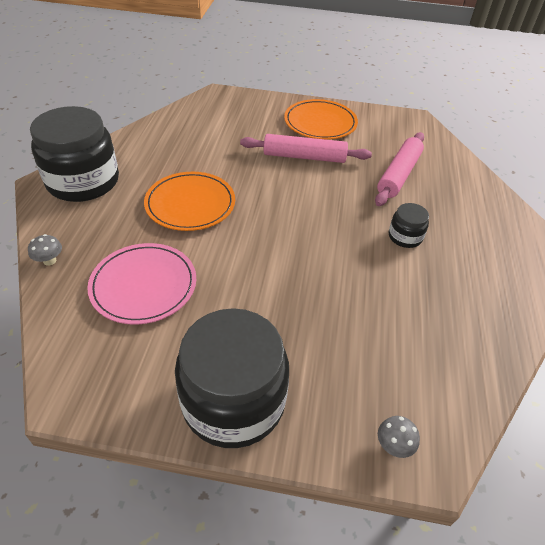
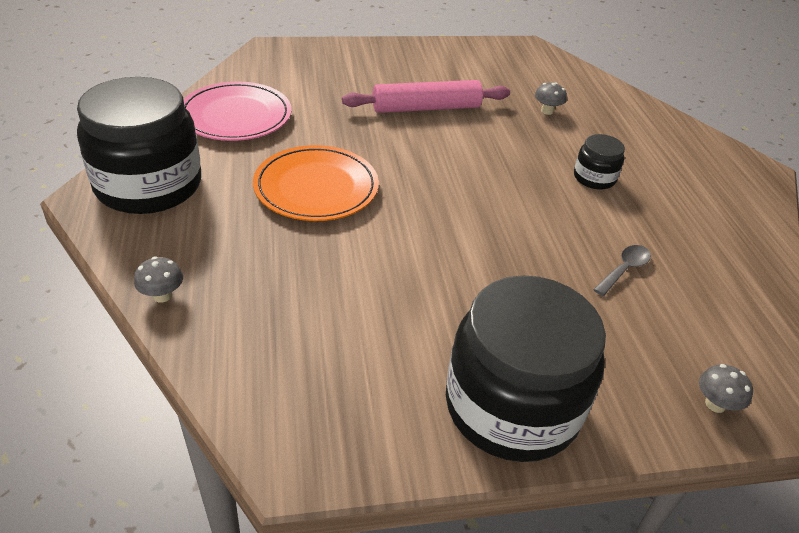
camera: 20 degrees left, 5 degrees down
pink plate [87,243,196,325] -> pink plate moved to [183,81,292,141]
orange plate [284,99,358,140] -> none
pink rolling pin [375,132,424,206] -> grey mushroom [535,82,567,115]
none -> grey spoon [593,245,651,296]

